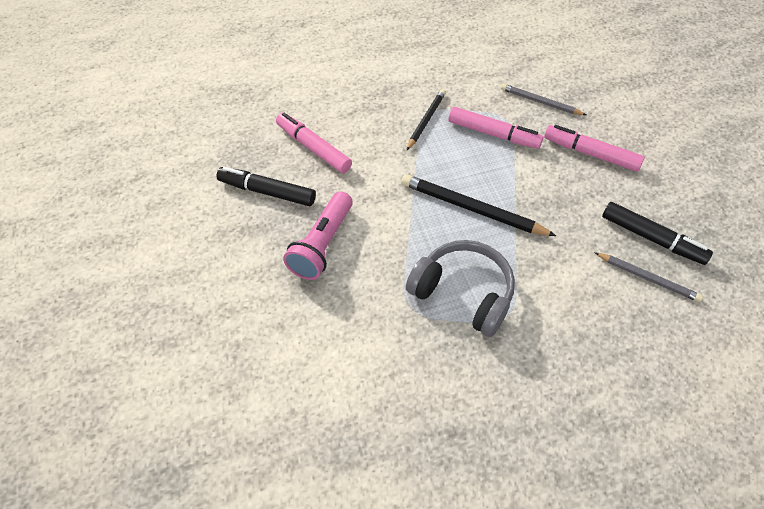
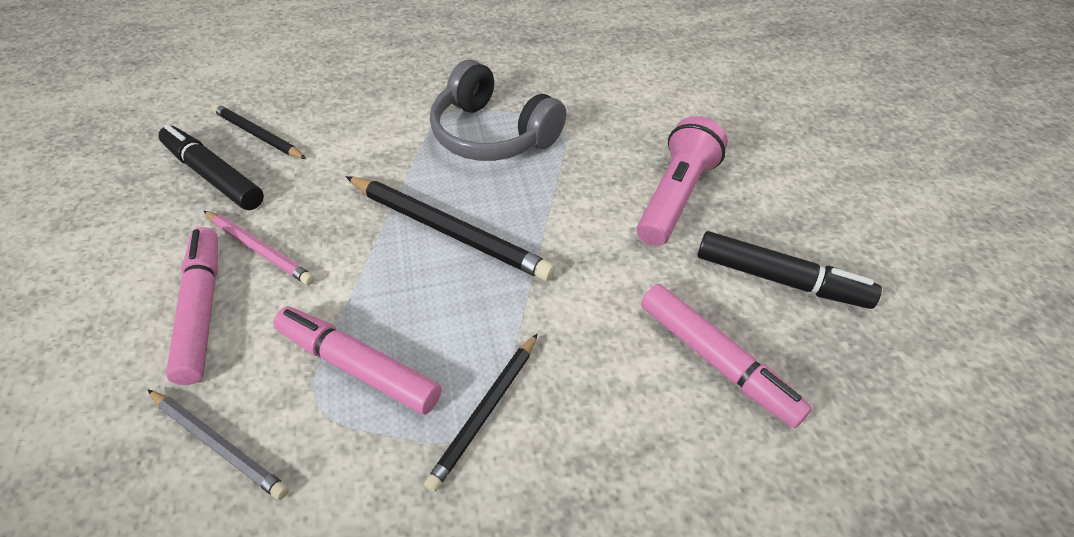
camera: 175 degrees left, 5 degrees down
pink marker [544,125,644,172] -> pink marker turned 135 degrees counterclockwise [166,227,218,385]
grey pencil [594,252,703,302] -> black pencil [212,104,306,159]
none -> pink pencil [204,211,315,285]

